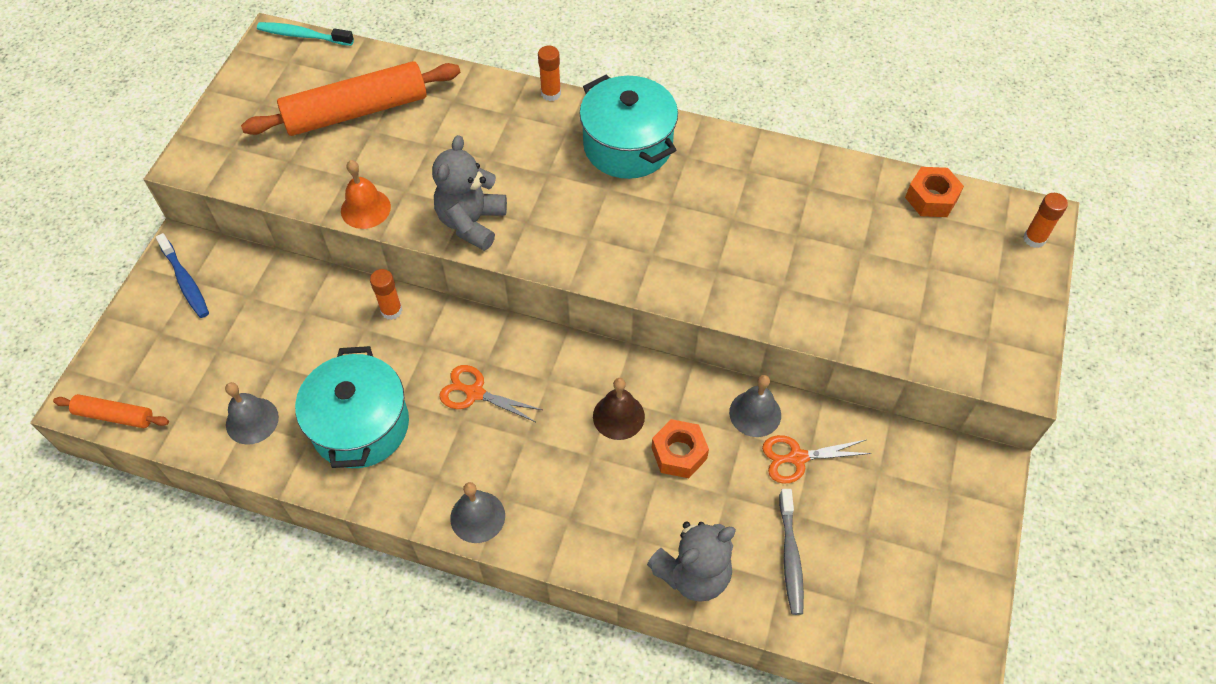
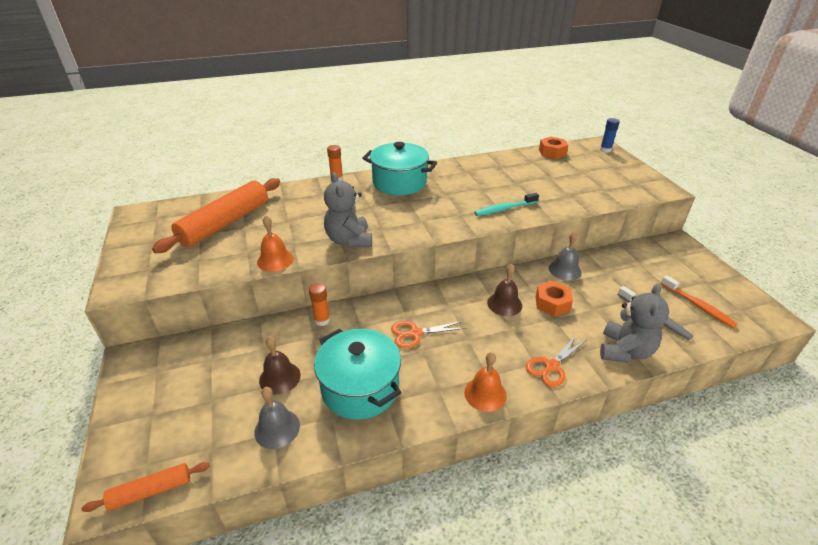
camera: 35 degrees left, 20 degrees down
blue toothbrush [156,233,209,318] -> none
turquoise toothbrush [257,22,354,46] -> turquoise toothbrush moved to [474,193,539,216]
grey bell [450,482,505,543] -> orange bell [464,352,507,412]
orange scissors [762,435,872,484] -> orange scissors moved to [526,336,586,387]
orange glue stick [1023,193,1068,248] -> blue glue stick [600,118,620,153]
none -> brown bell [259,336,301,394]
none -> orange toothbrush [661,275,737,328]

